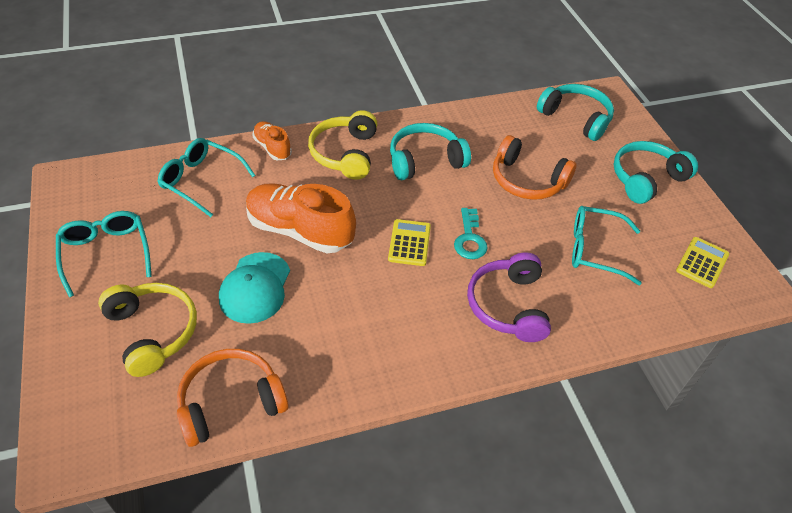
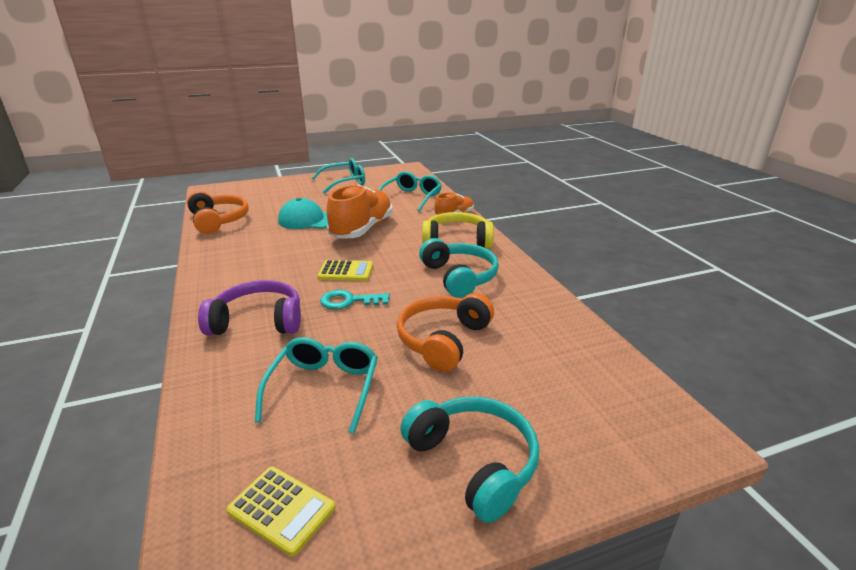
camera: 90 degrees right, 20 degrees down
yellow headphones [98,283,197,377] -> none
turquoise headphones [537,84,614,141] -> none

